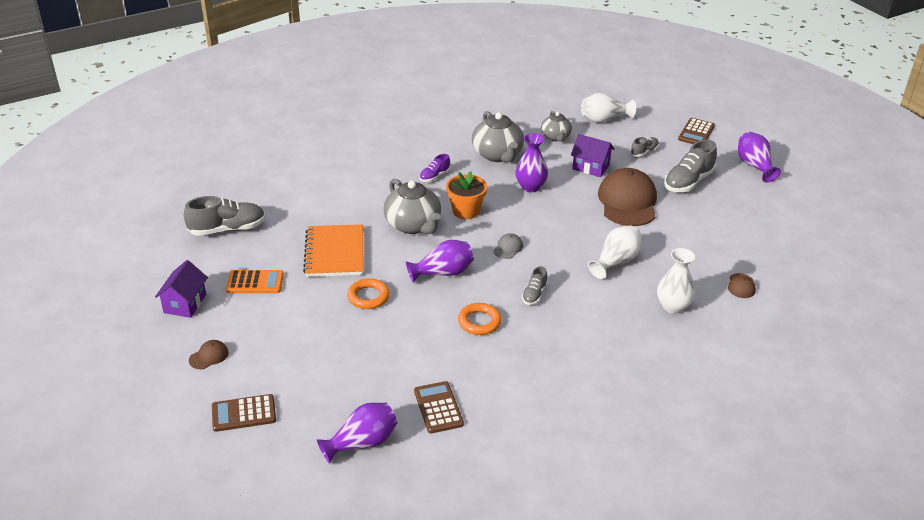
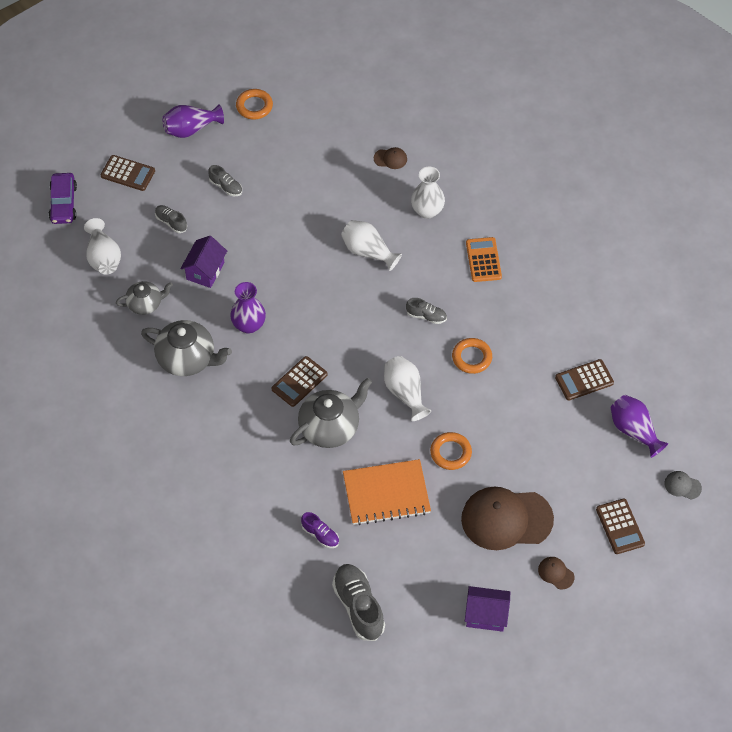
camera: 95 degrees left, 20 degrees up
orange calculator [226,270,284,293] -> orange calculator moved to [466,237,502,282]
purple vase [406,240,474,283] -> white vase [384,356,431,421]
purple shoe [420,154,450,182] -> purple shoe moved to [301,512,339,548]
orange flower pot [446,171,487,219] -> brown calculator [272,356,328,407]
grey teapot [472,111,524,162] -> grey teapot turned 45 degrees clockwise [141,320,232,376]
grey cap [493,233,523,259] -> grey cap moved to [664,471,702,499]
brown cap [598,168,657,226] -> brown cap moved to [461,487,554,550]
grey shoe [664,140,717,192] -> grey shoe [208,165,242,196], size x0.54
none -> purple car [49,173,77,224]
none -> orange ring [236,89,273,119]

